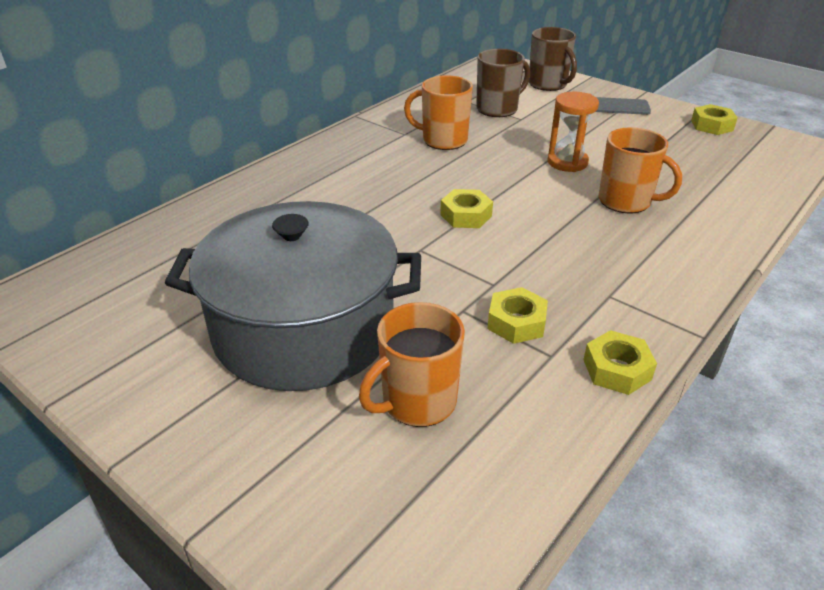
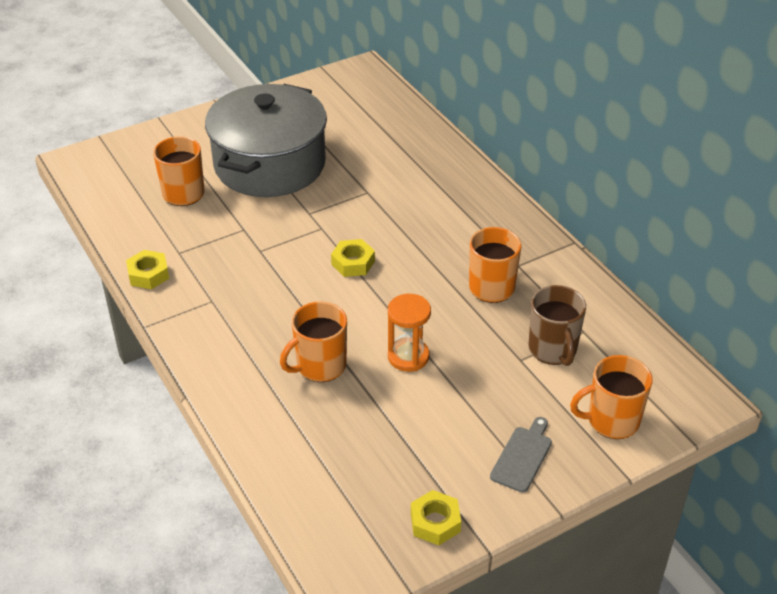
camera: 110 degrees right, 5 degrees up
yellow nut [487,287,548,344] -> none
brown mug [529,27,577,91] -> orange mug [570,355,653,439]

